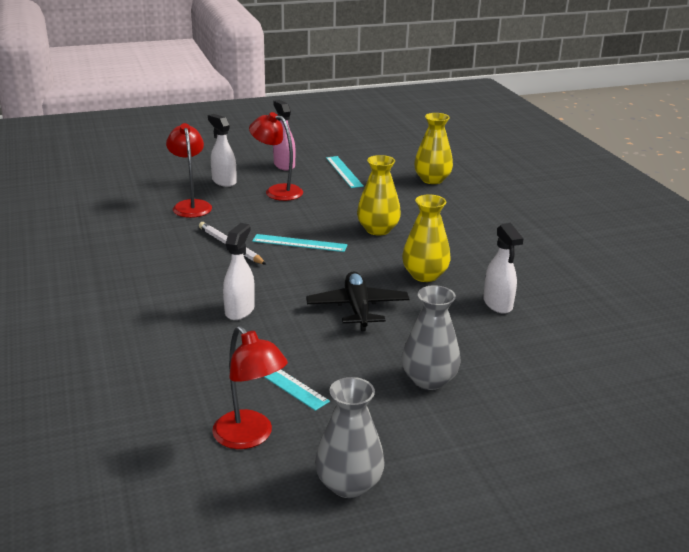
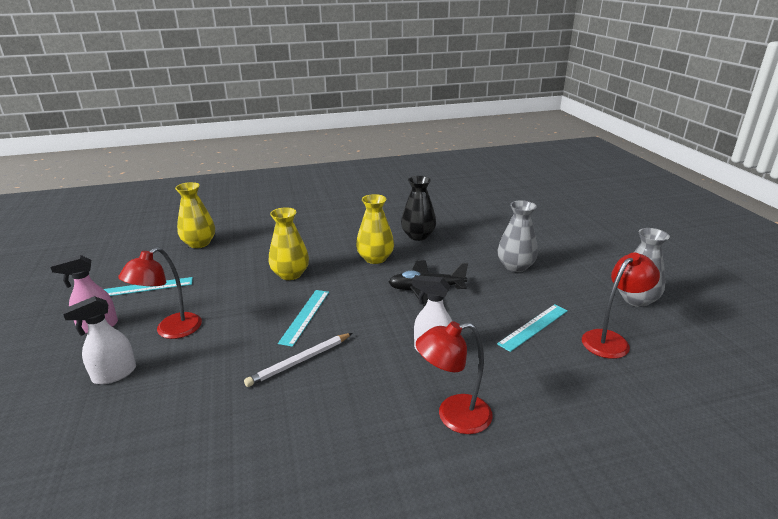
camera: 85 degrees left, 0 degrees up
red lamp [166,123,212,218] -> red lamp moved to [416,321,492,434]
white spray bottle [483,223,524,314] -> black vase [401,176,436,241]

